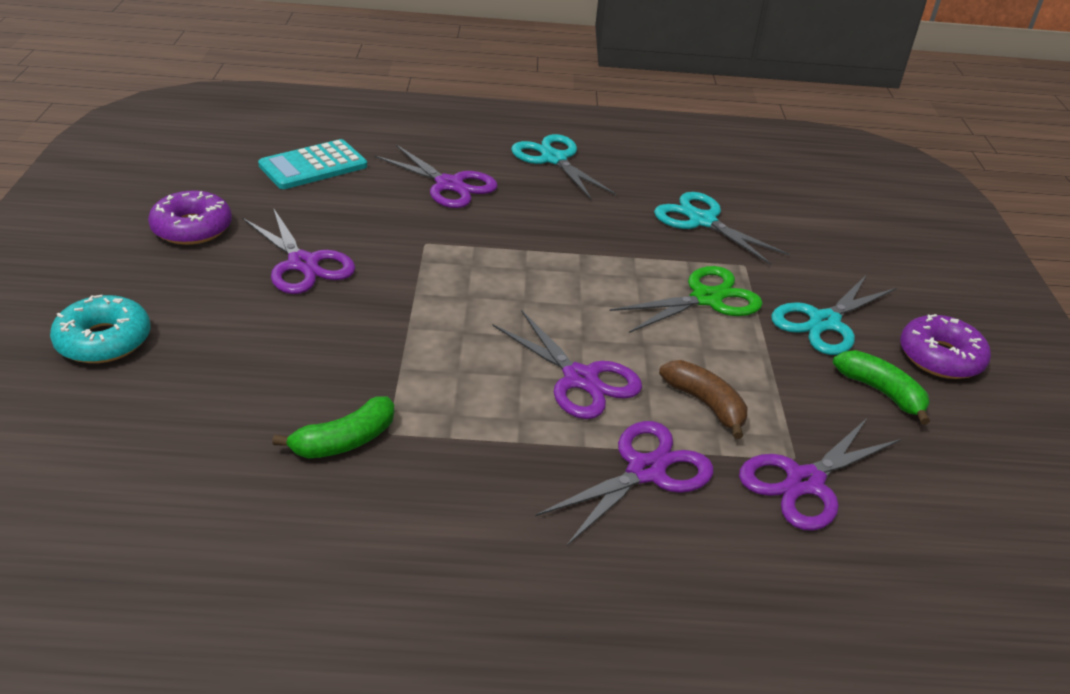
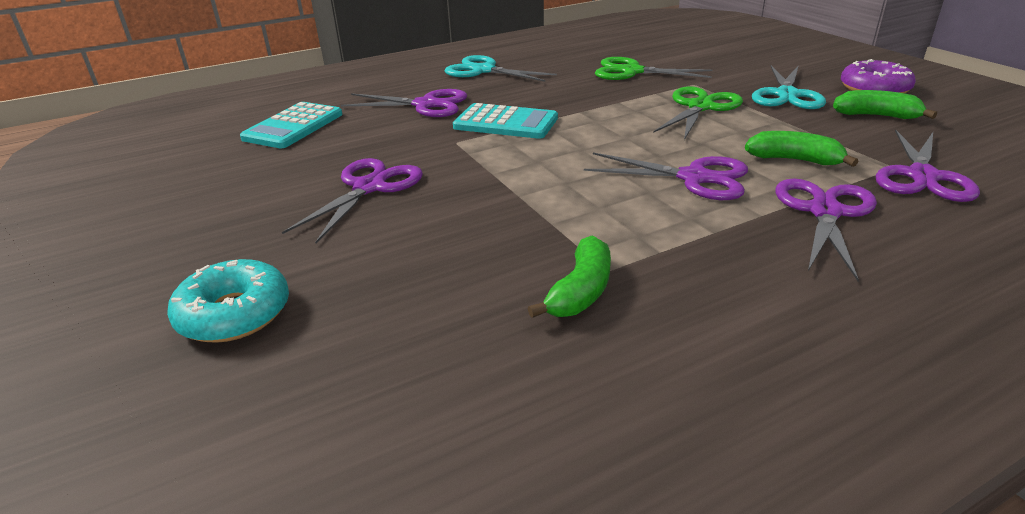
camera: 25 degrees left, 5 degrees down
purple donut [148,190,232,245] -> none
purple scissors [243,208,356,294] -> purple scissors turned 90 degrees counterclockwise [282,158,423,243]
turquoise scissors [654,192,790,265] -> green scissors [595,57,713,80]
brown banana [659,360,748,439] -> green banana [745,131,858,167]
none -> turquoise calculator [453,103,558,139]

